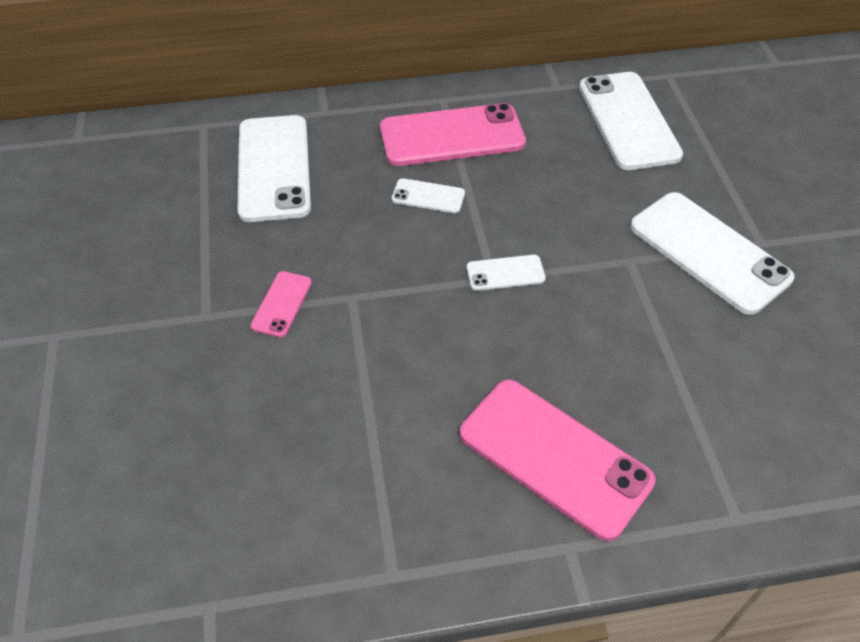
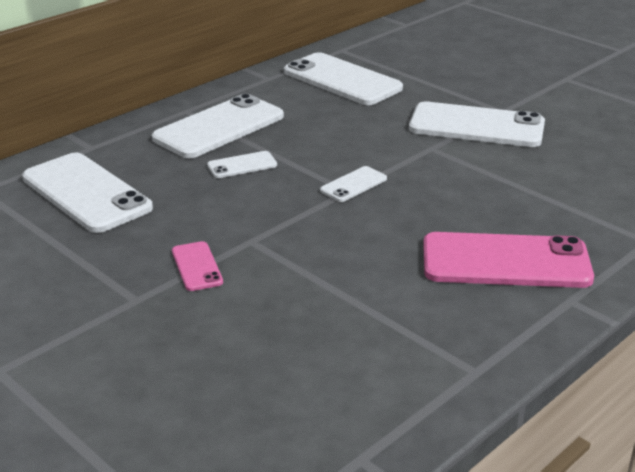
camera: 35 degrees left, 20 degrees down
pink phone [380,103,526,166] -> white phone [152,94,284,158]

